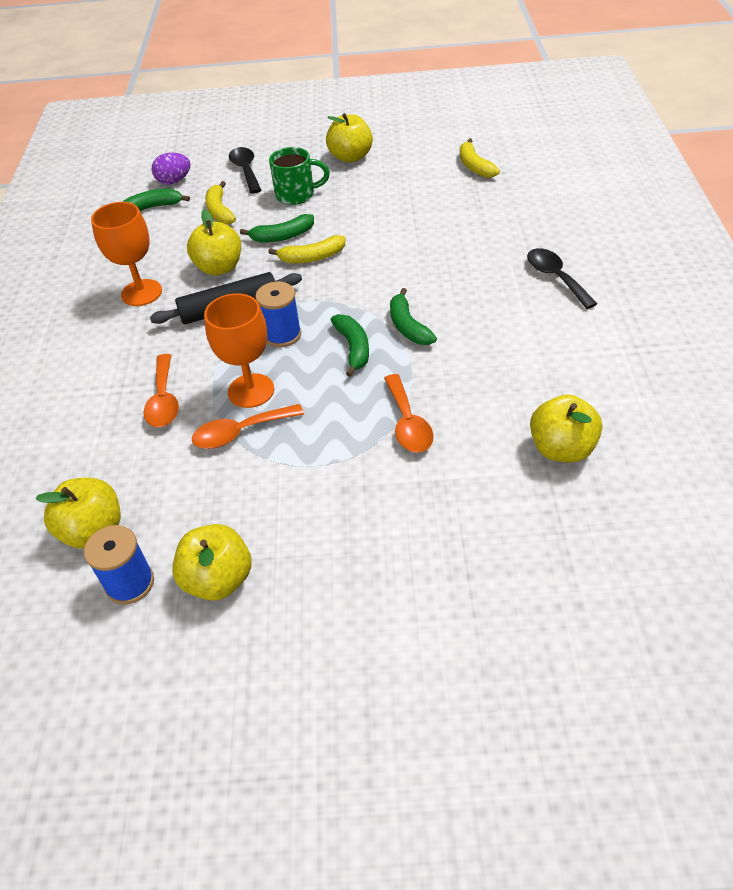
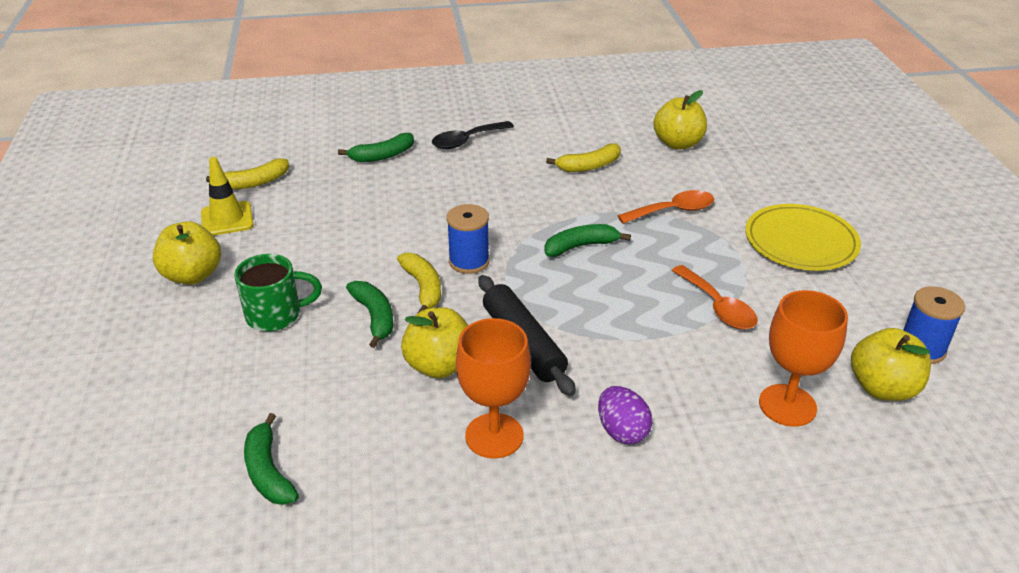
camera: 100 degrees left, 10 degrees down
orange spoon [144,354,179,427] -> none
purple egg [152,152,191,185] -> purple egg moved to [598,386,653,444]
yellow apple [172,524,252,601] -> none
orange goblet [204,293,274,408] -> orange goblet moved to [759,290,848,427]
yellow banana [205,181,236,224] -> yellow banana moved to [546,143,621,172]
black spoon [229,147,261,194] -> none
blue spool [255,282,301,347] -> blue spool moved to [447,204,490,274]
green mug [269,147,330,205] -> green mug turned 90 degrees clockwise [234,254,322,332]
green banana [390,288,437,345] -> green banana moved to [338,133,414,162]
none -> yellow traffic cone [201,157,253,236]
none -> yellow plate [745,204,861,271]

